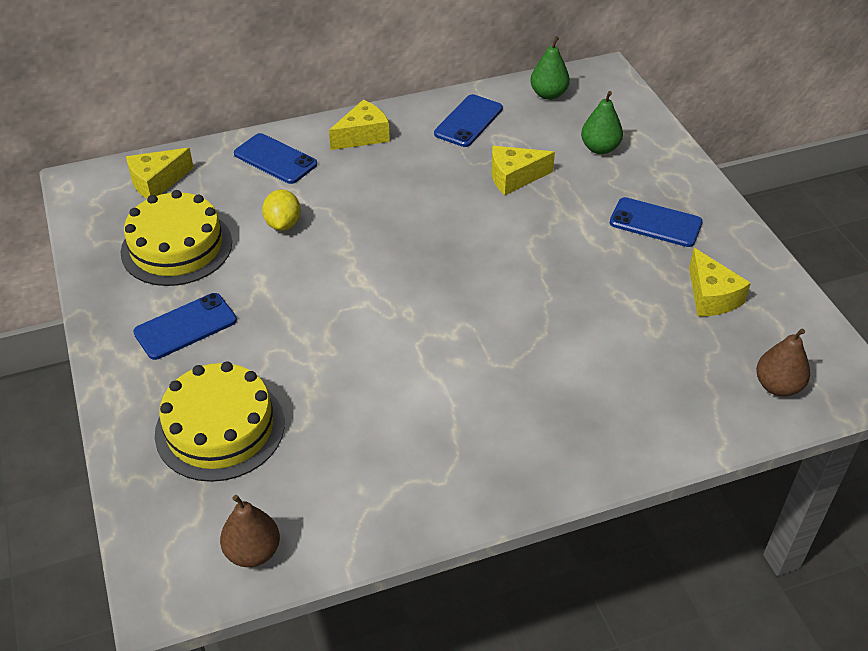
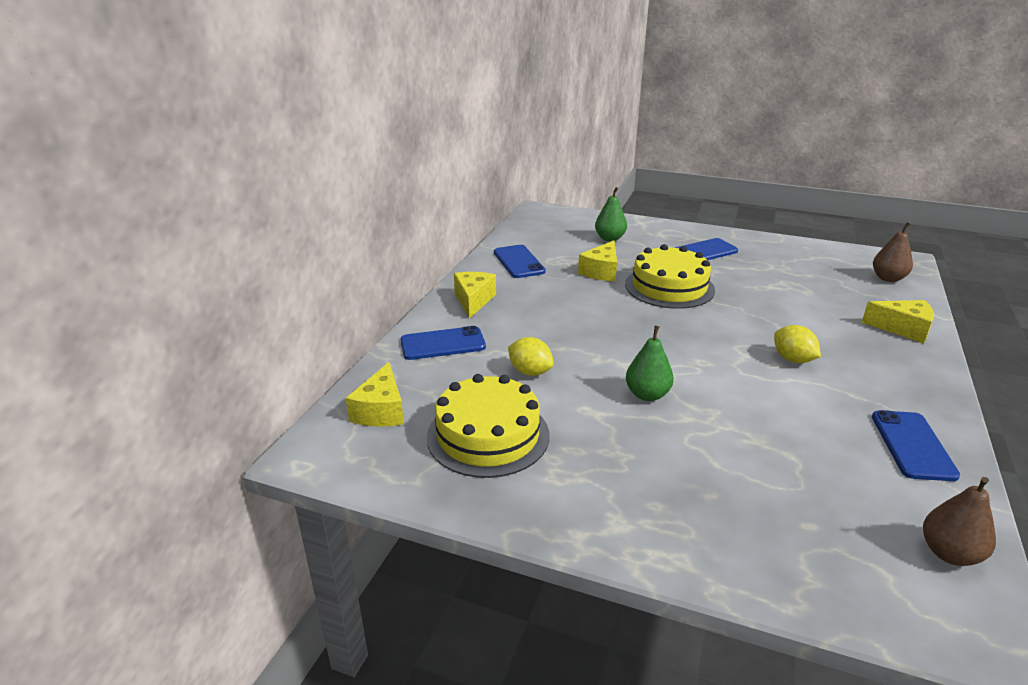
camera: 50 degrees left, 15 degrees down
blue phone [133,293,237,360] -> blue phone moved to [872,410,960,481]
yellow cake [155,361,285,482] -> yellow cake moved to [625,244,715,309]
green pear [530,36,570,100] -> green pear moved to [626,326,674,401]
yellow cheese [689,248,751,317] -> yellow cheese moved to [862,300,934,343]
none -> yellow lemon [774,325,821,363]

